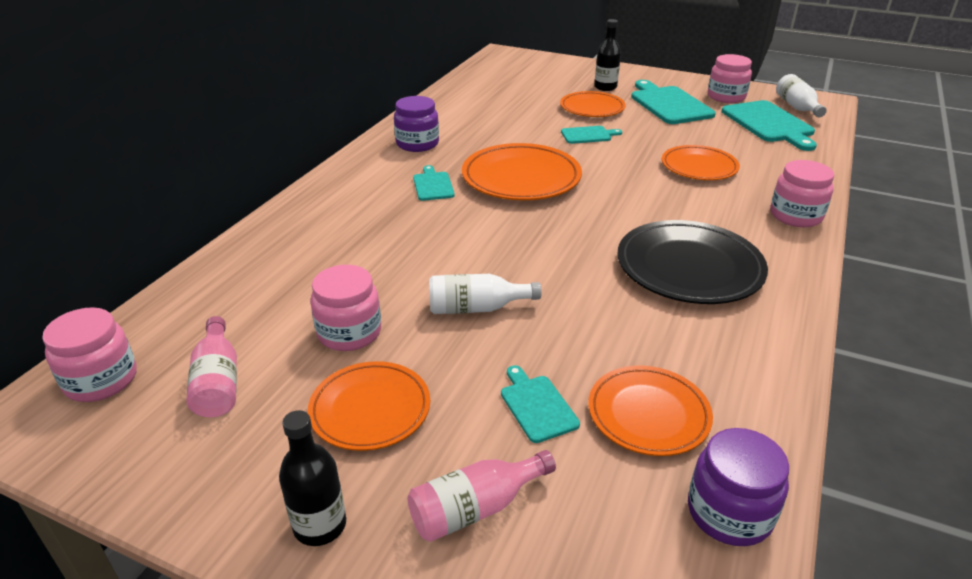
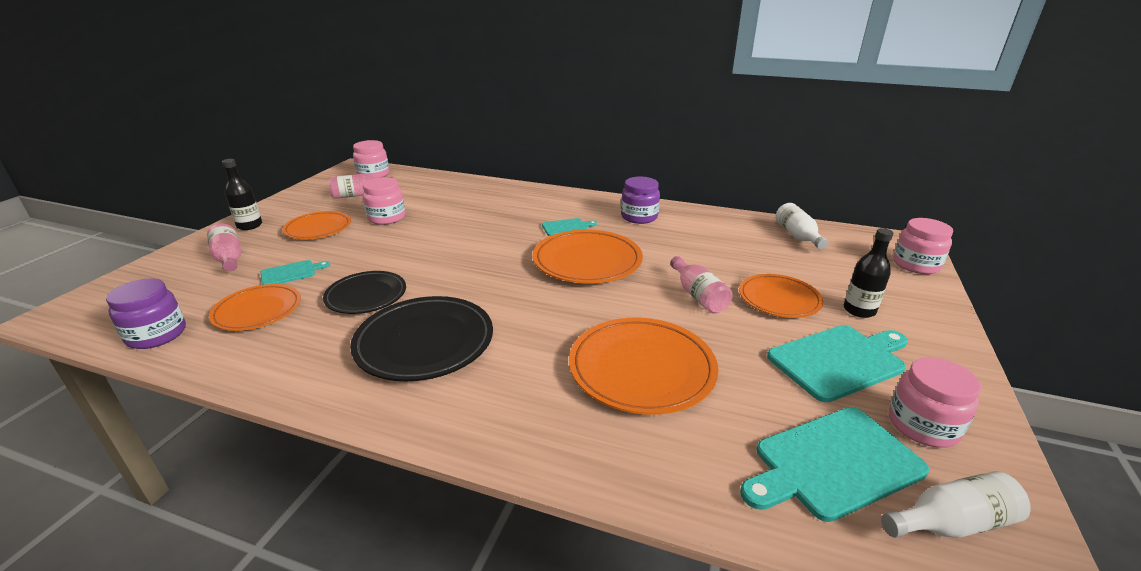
camera: 85 degrees right, 5 degrees down
white bottle [429,274,542,314] -> white bottle moved to [776,203,828,249]
turquoise cutting board [561,126,622,144] -> pink bottle [670,256,733,313]
orange plate [662,145,740,180] -> orange plate [569,318,718,415], size x1.54
pink jar [770,160,835,227] -> pink jar moved to [893,218,953,274]
none -> black plate [323,271,406,314]

